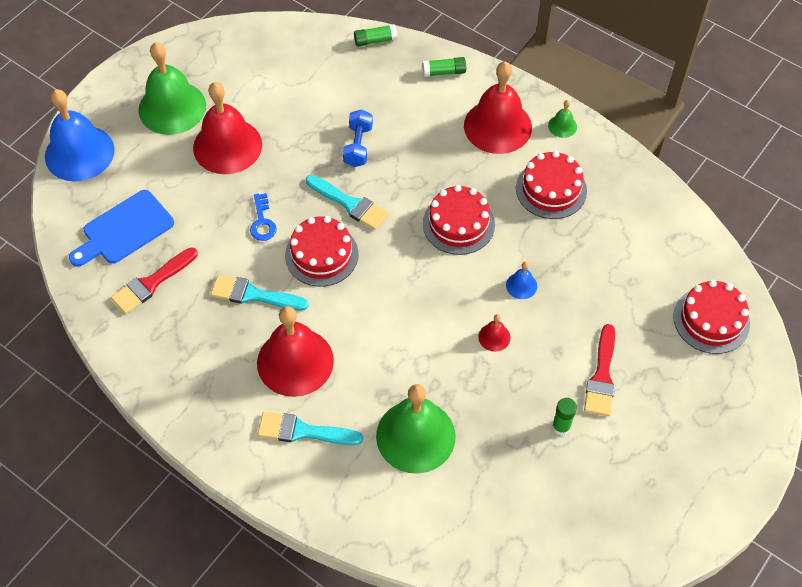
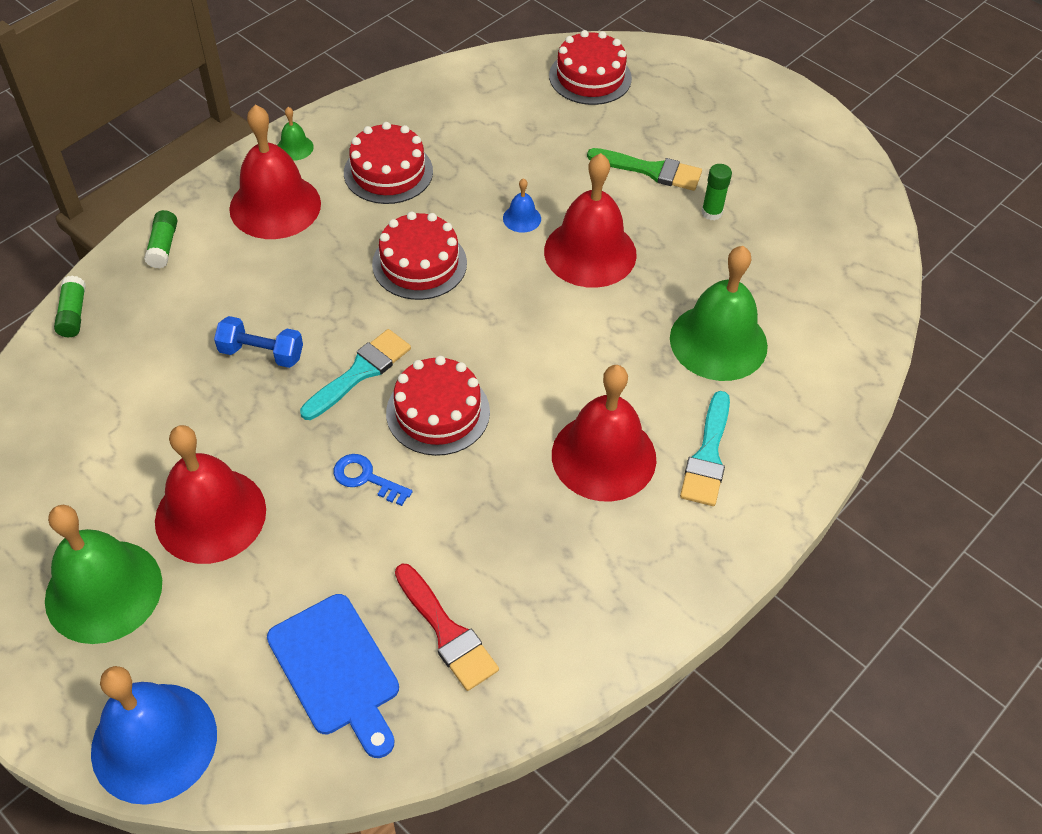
camera: 85 degrees left, 5 degrees down
turquoise brush [211,274,309,310] -> none
blue key [250,193,277,241] -> blue key turned 150 degrees counterclockwise [334,454,413,506]
red bell [478,314,510,352] -> red bell [544,153,637,288], size x2.36
red brush [584,324,615,416] -> green brush [587,148,702,191]

